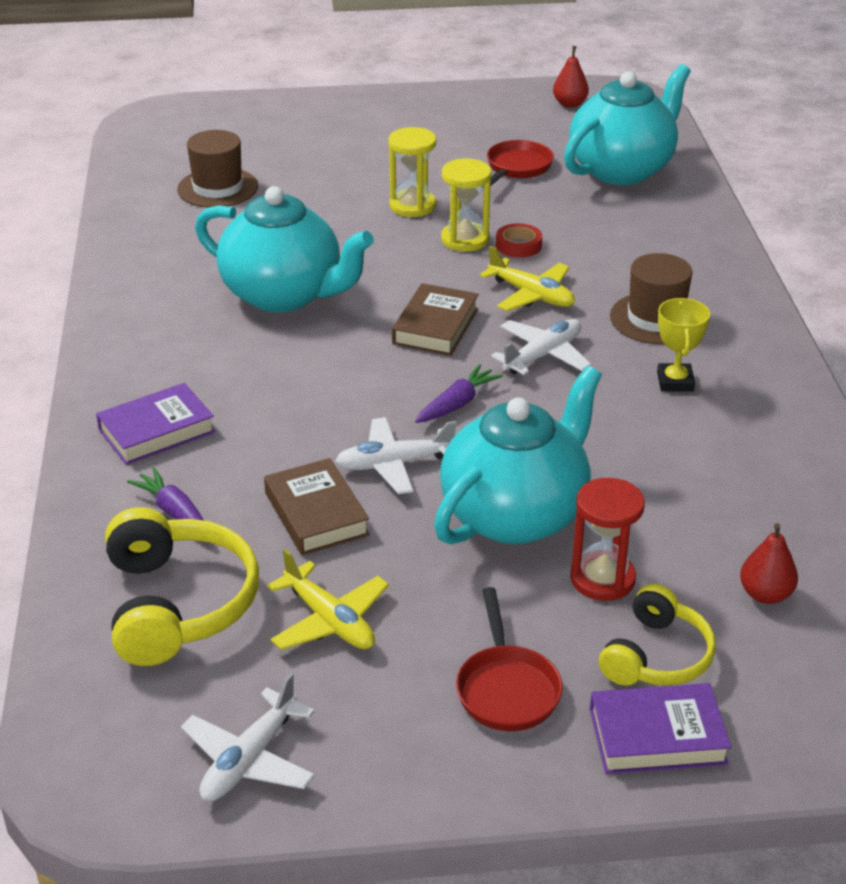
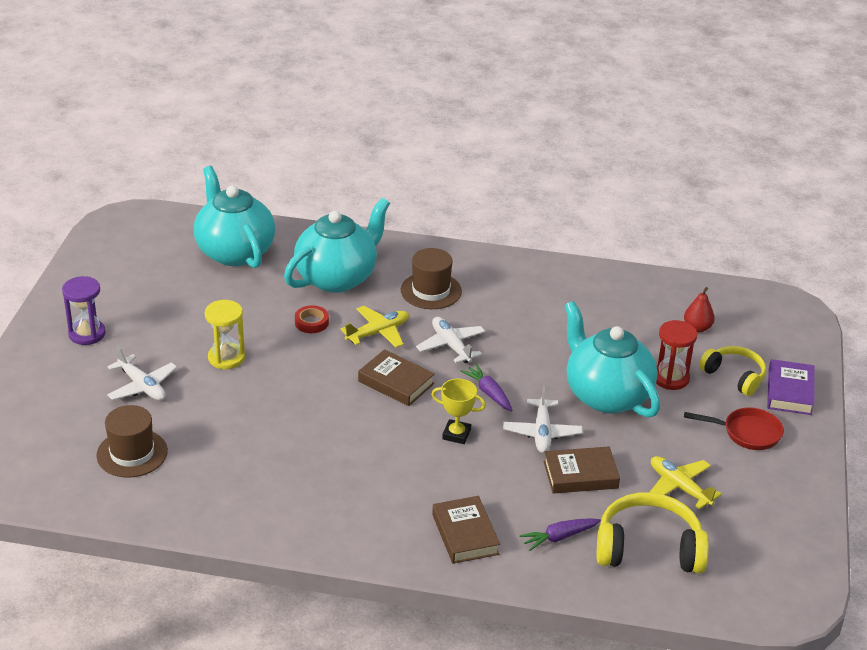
camera: 75 degrees left, 0 degrees up
purple book [96,383,215,465] -> brown book [432,496,500,564]
white plane [181,673,315,801] -> white plane moved to [107,346,177,400]
turquoise teapot [195,186,374,312] -> turquoise teapot moved to [284,198,390,293]
yellow plane [267,549,389,650] -> yellow plane turned 105 degrees counterclockwise [650,456,722,509]
yellow hourglass [441,159,491,252] -> none
red pan [487,140,554,186] -> none
red pear [553,46,589,108] -> none
yellow trophy [657,298,710,392] -> yellow trophy moved to [431,379,486,444]
none -> purple hourglass [62,276,106,345]

